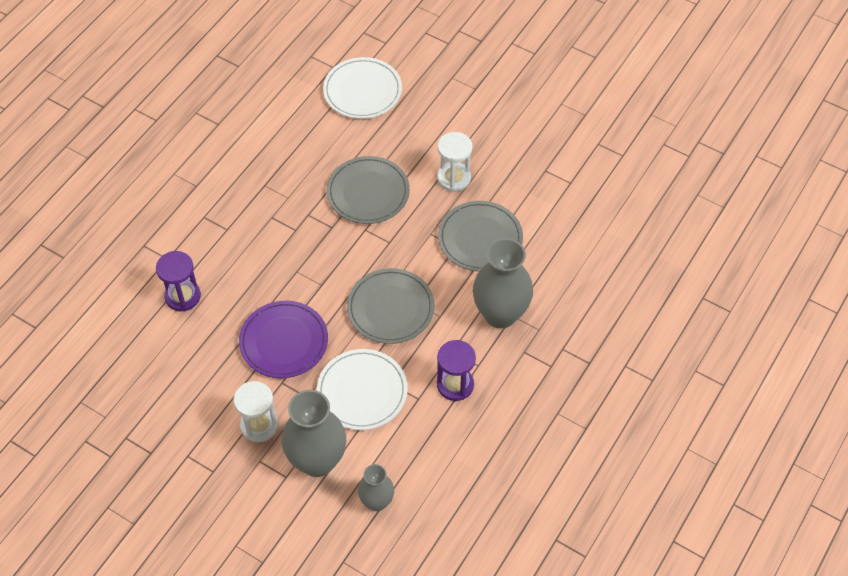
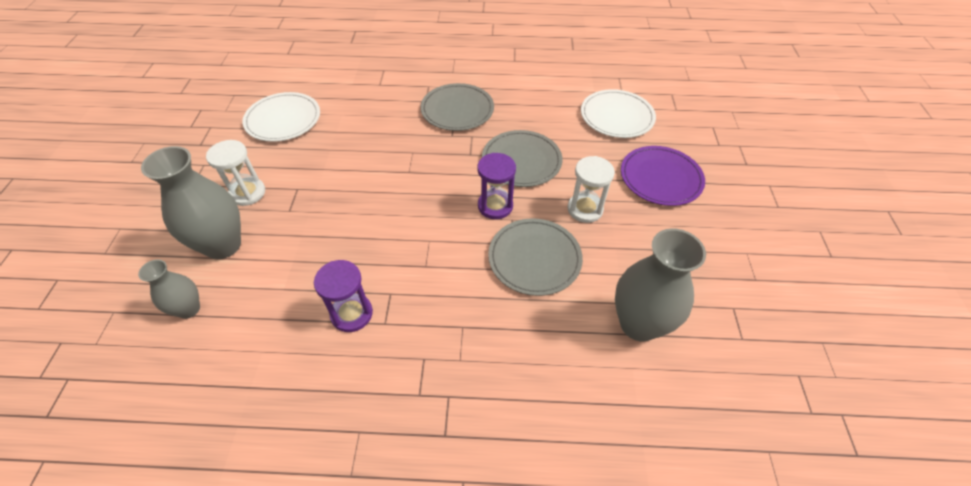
camera: 60 degrees right, 5 degrees down
purple hourglass [156,251,201,311] -> purple hourglass moved to [477,153,516,219]
purple plate [239,301,328,378] -> purple plate moved to [621,146,705,206]
white plate [317,349,408,430] -> white plate moved to [242,92,320,142]
grey plate [347,268,435,344] -> grey plate moved to [421,83,494,131]
grey vase [473,238,533,329] -> grey vase moved to [615,228,706,342]

